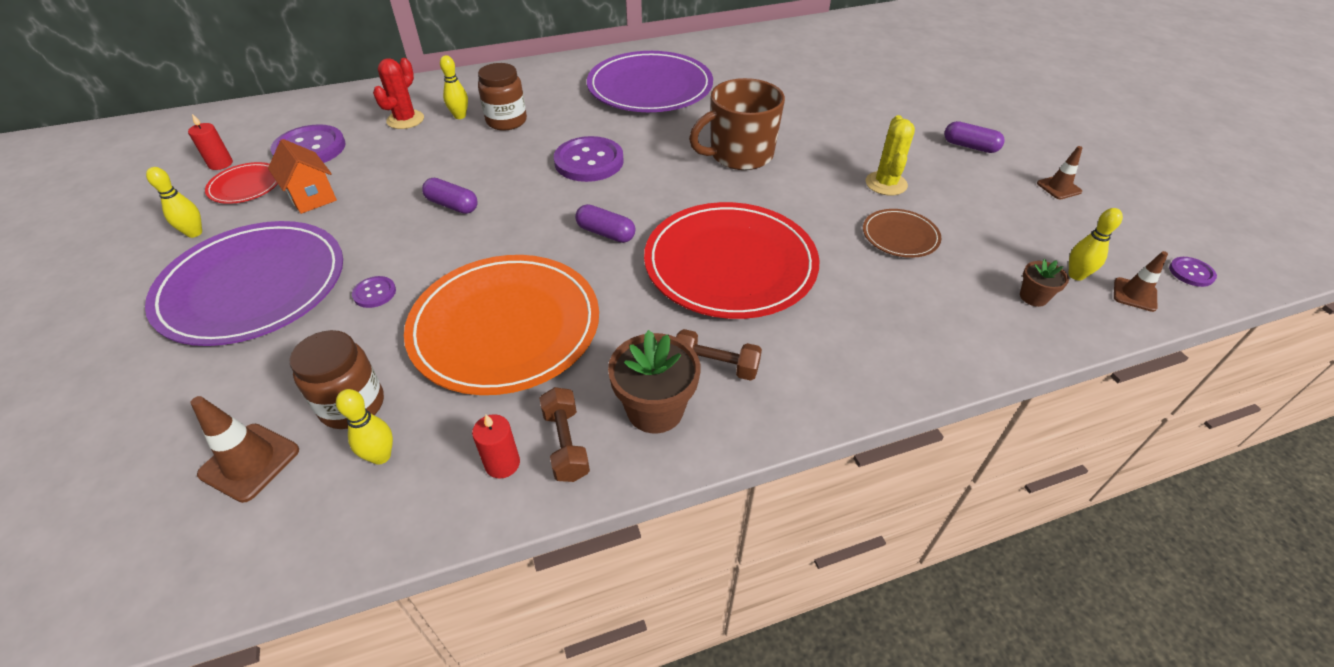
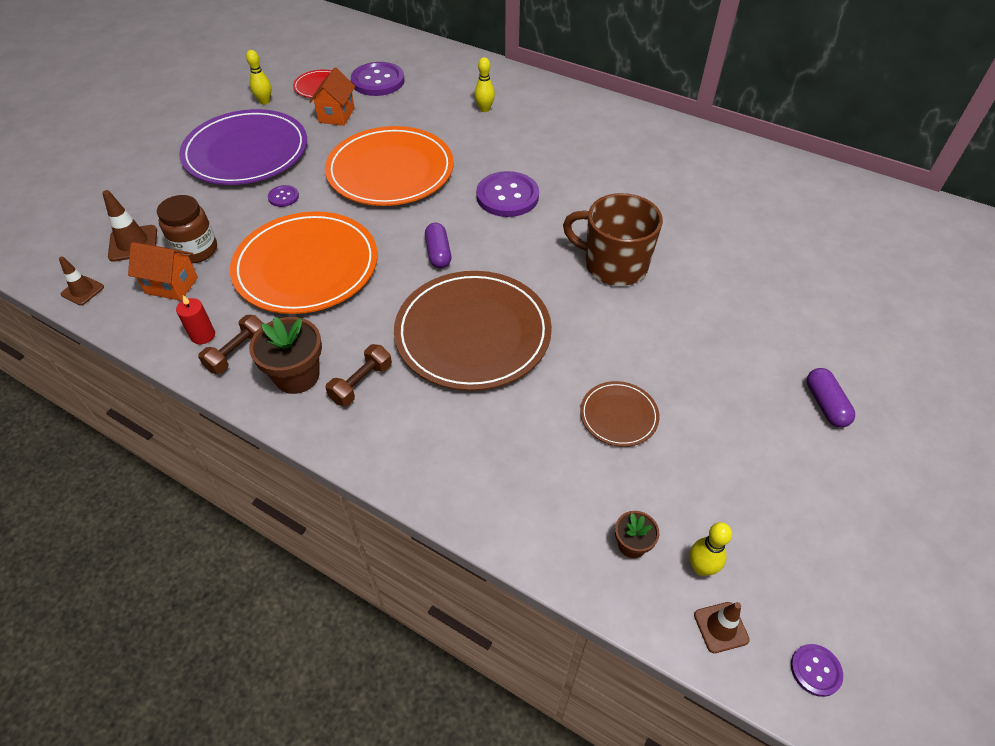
camera: 50 degrees right, 5 degrees up
red candle [188,114,233,170] -> none
yellow bowling pin [336,389,393,465] -> orange house [128,242,198,301]
red cactus [373,58,424,129] -> none
purple capsule [422,178,478,214] -> orange plate [325,126,454,206]
brown jar [478,63,527,130] -> none
purple plate [587,51,713,112] -> none
red plate [644,202,819,319] -> brown plate [394,271,552,391]
brown dumbbell [676,329,762,381] -> brown dumbbell turned 60 degrees clockwise [325,344,392,406]
yellow cactus [866,115,915,195] -> none
brown traffic cone [1037,146,1082,199] -> brown traffic cone moved to [59,256,104,305]

